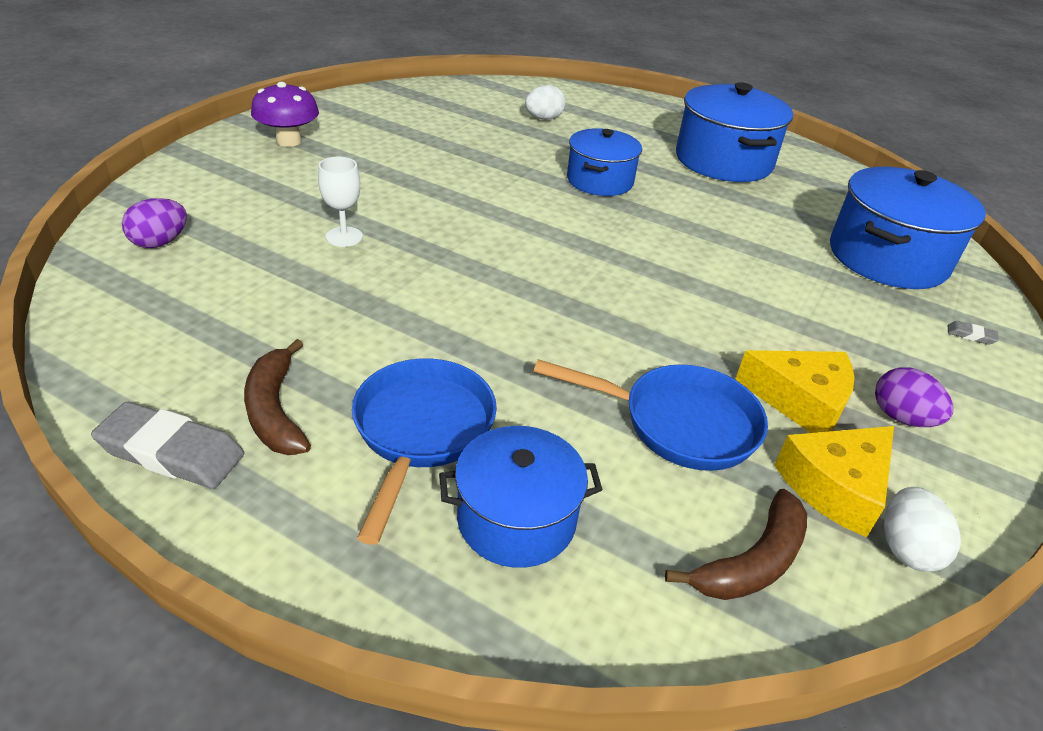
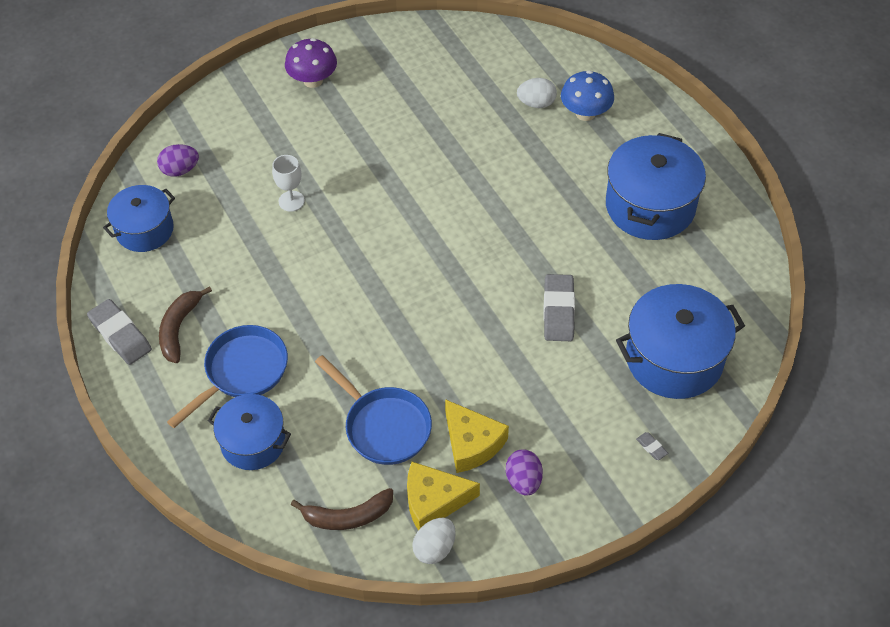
camera: 35 degrees right, 15 degrees up
blue pot [567,128,642,196] -> blue pot moved to [103,185,175,252]
none -> grey eraser [544,274,575,341]
none -> blue mushroom [561,70,614,121]

